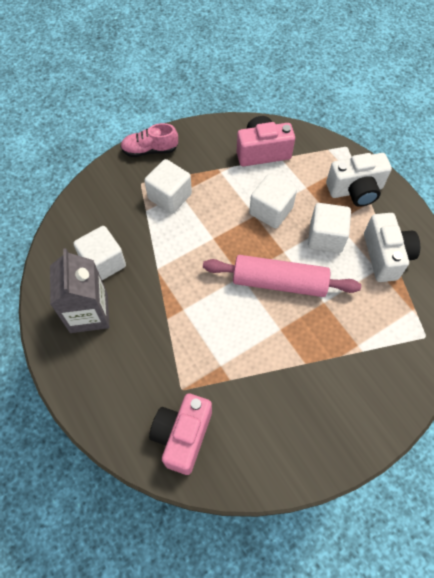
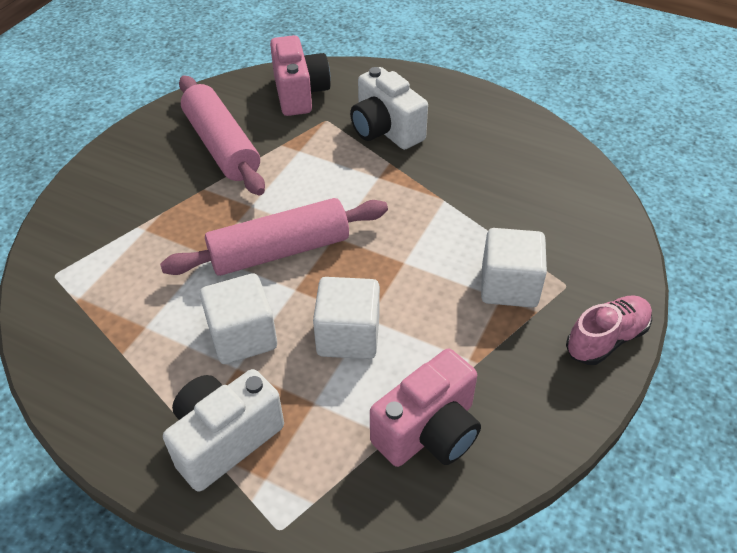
camera: 150 degrees right, 15 degrees down
grey carton [50,248,109,333] -> none
white cube [73,226,126,280] -> none
white camera [364,213,420,282] -> white camera moved to [350,67,428,150]
none -> pink rolling pin [179,75,265,195]

